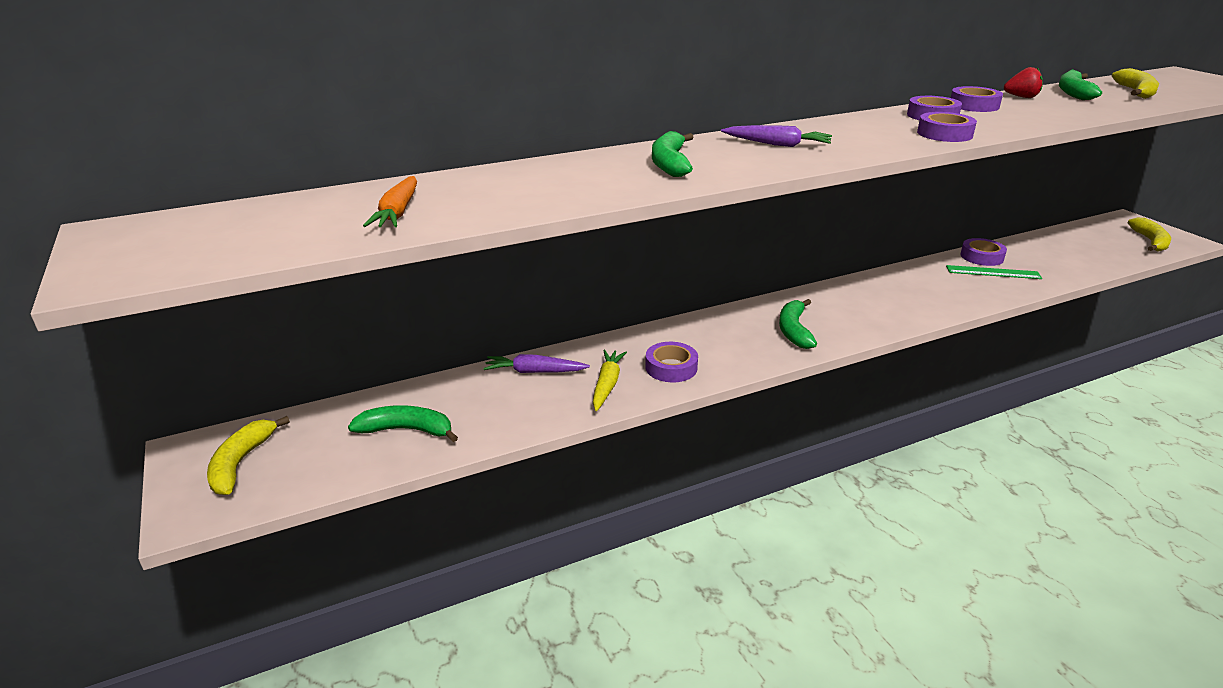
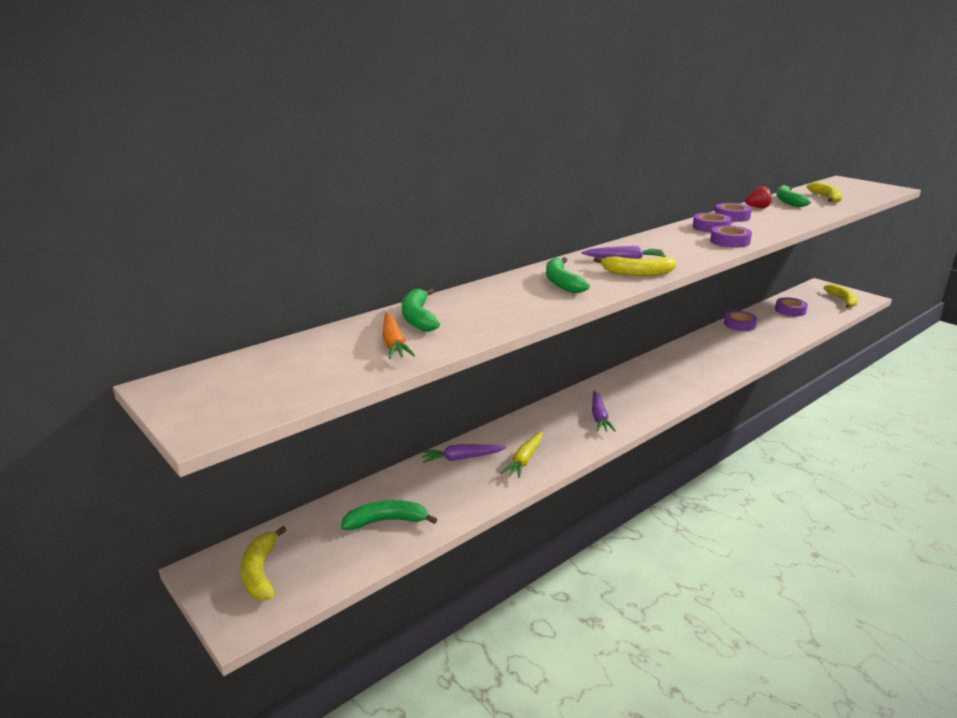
camera: 15 degrees left, 5 degrees down
yellow carrot [593,350,627,411] -> yellow carrot turned 150 degrees counterclockwise [501,431,543,478]
purple tape [645,342,698,382] -> purple tape moved to [775,297,808,316]
green banana [779,299,817,349] -> green banana moved to [402,288,440,332]
green ruler [946,265,1042,279] -> none
none -> purple carrot [592,391,616,432]
none -> yellow banana [594,256,677,276]

